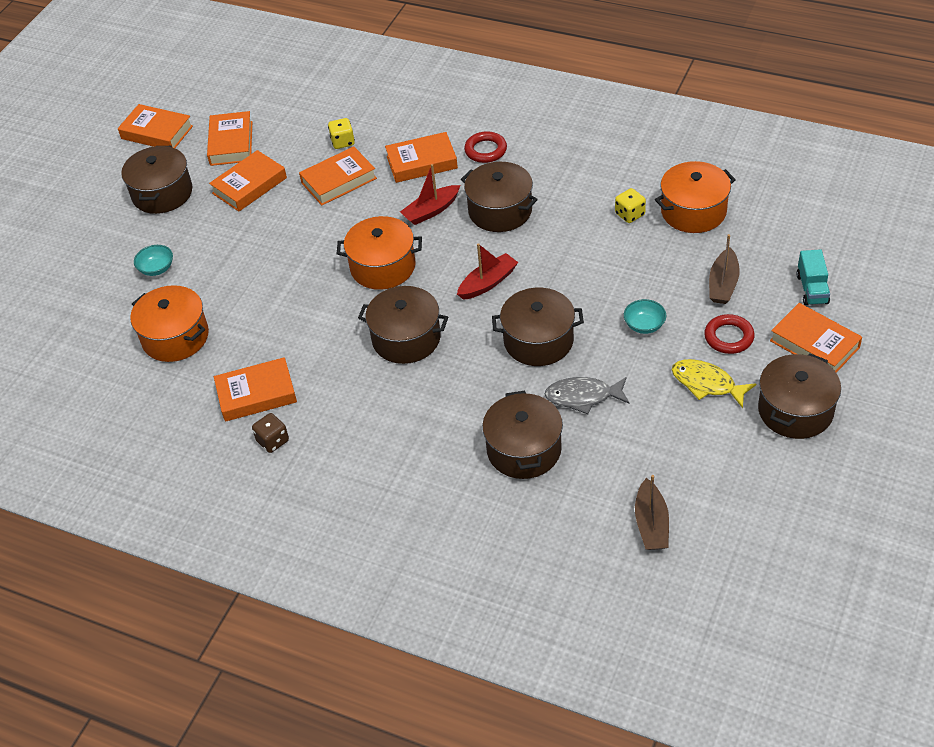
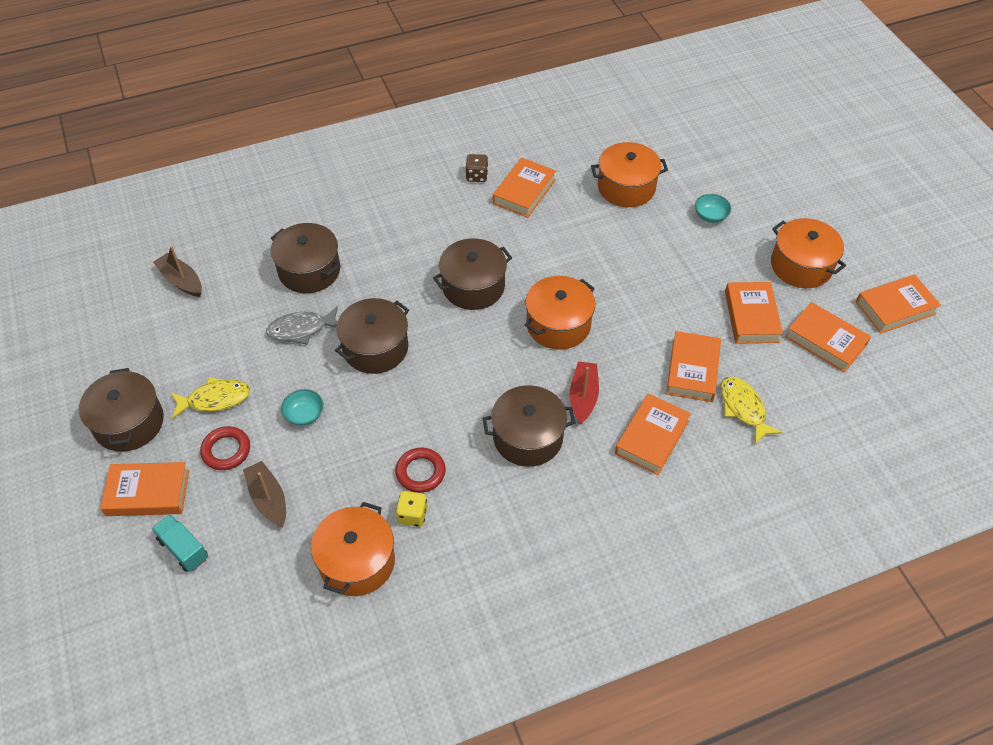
camera: 130 degrees right, 5 degrees up
brown pot [121,146,192,214] -> orange pot [771,218,846,288]
yellow dice [328,118,355,149] -> yellow fish [720,377,782,444]
red boat [457,243,518,300] -> none
red ring [464,131,507,163] -> red ring moved to [395,447,446,493]
grey fish [545,377,630,414] -> grey fish turned 150 degrees counterclockwise [266,306,338,345]

